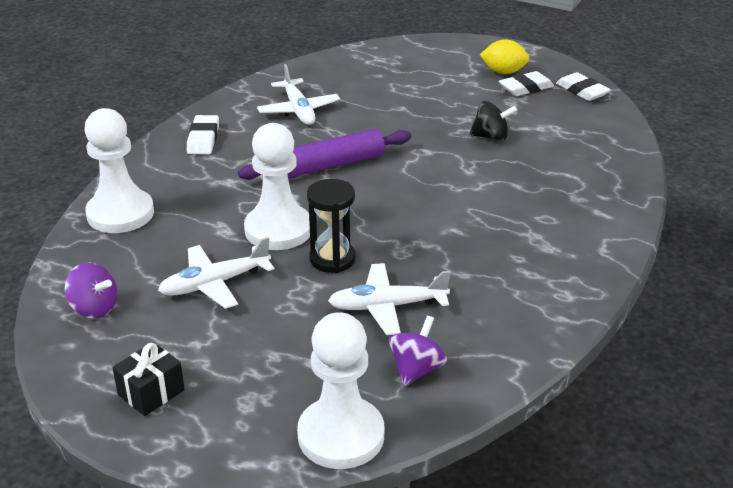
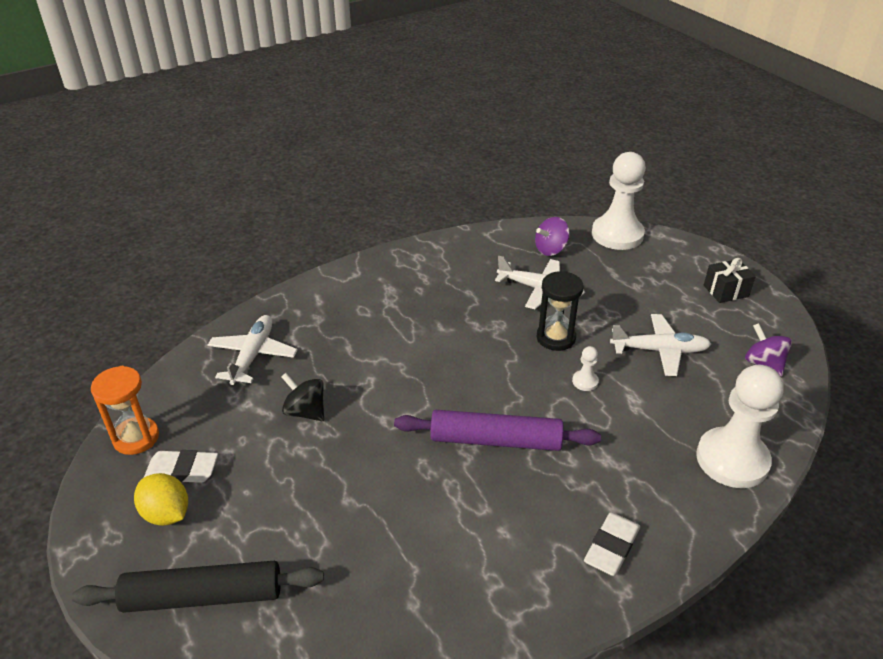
camera: 150 degrees left, 5 degrees up
white pawn [244,123,310,250] -> white pawn [572,346,599,391], size x0.41
white plane [257,64,340,125] -> white plane moved to [208,315,298,385]
white eraser [556,72,611,101] -> orange hourglass [91,366,159,455]
none -> black rolling pin [72,561,324,613]

